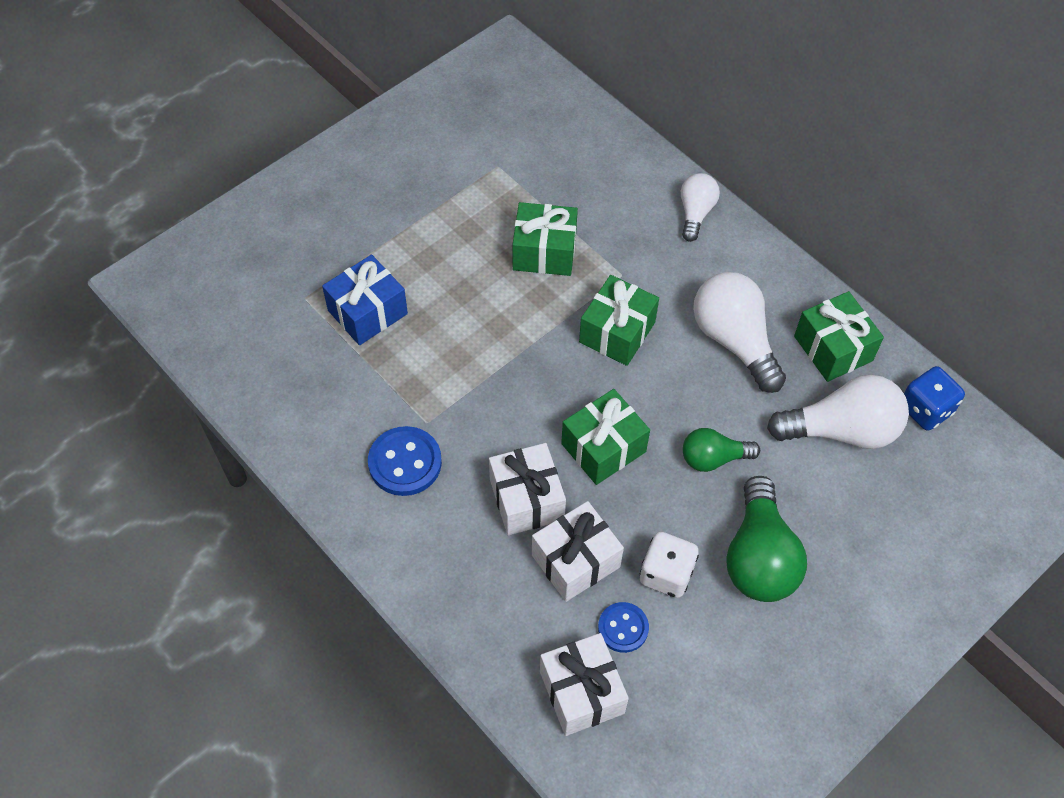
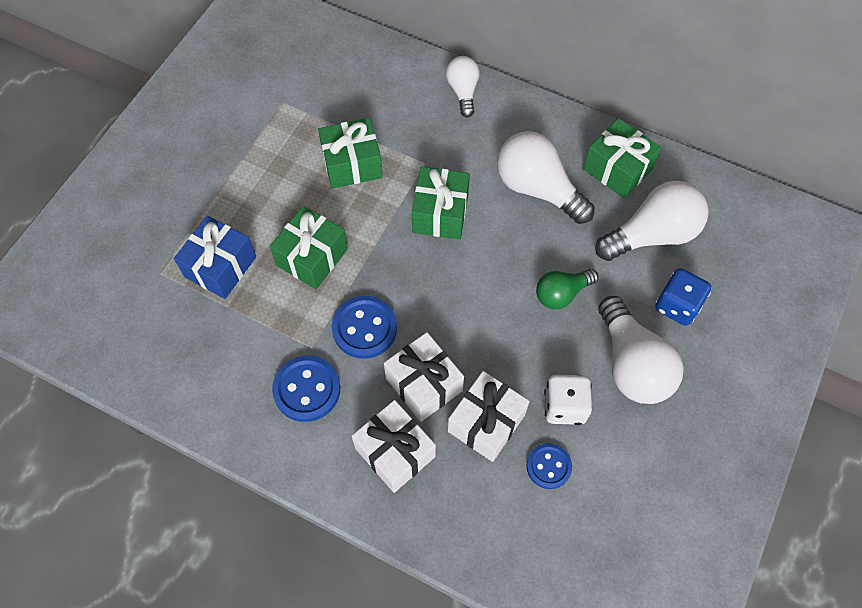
camera: 20 degrees left, 5 degrees up
white gift [540,633,629,736] -> white gift moved to [352,400,436,493]
green gift [561,389,650,485] -> green gift moved to [270,206,348,289]
green light bulb [726,476,807,602] -> white light bulb [598,296,684,404]
blue dice [904,366,965,431] -> blue dice moved to [655,268,711,326]
none -> blue button [332,296,397,359]

